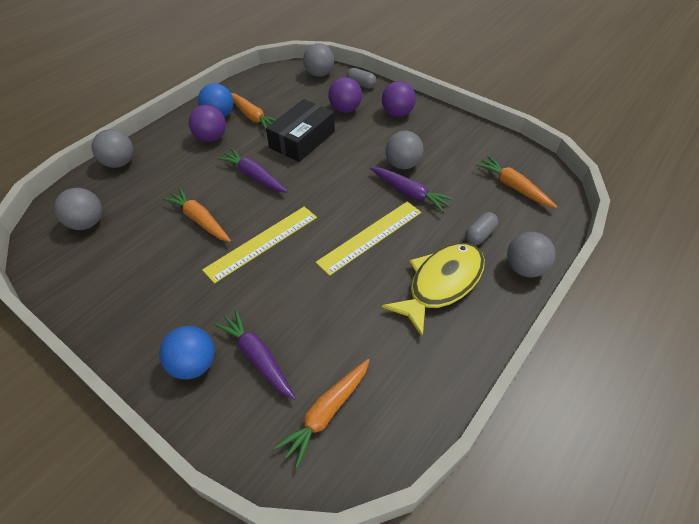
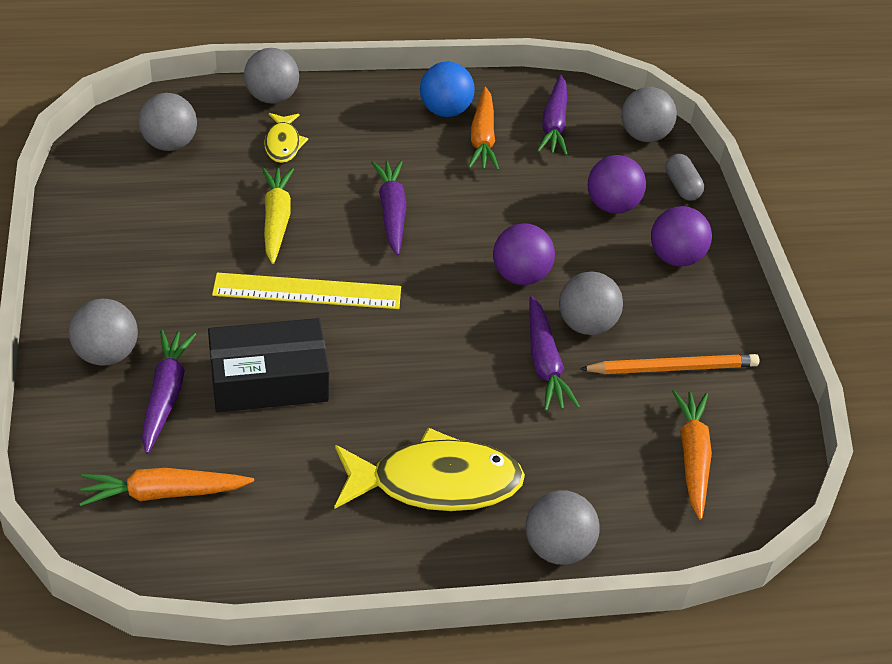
camera: 40 degrees right, 5 degrees down
blue ball [159,326,215,379] -> grey ball [69,299,138,366]
orange carrot [162,188,231,242] -> yellow carrot [262,167,294,264]
purple ball [189,105,226,142] -> purple ball moved to [493,223,555,285]
black box [266,99,335,162] -> black box moved to [208,318,329,412]
yellow ruler [316,202,421,276] -> none
grey capsule [465,212,498,245] -> none
none -> yellow fish [264,113,308,163]
none -> purple carrot [537,75,568,156]
none -> orange pencil [580,354,759,374]

